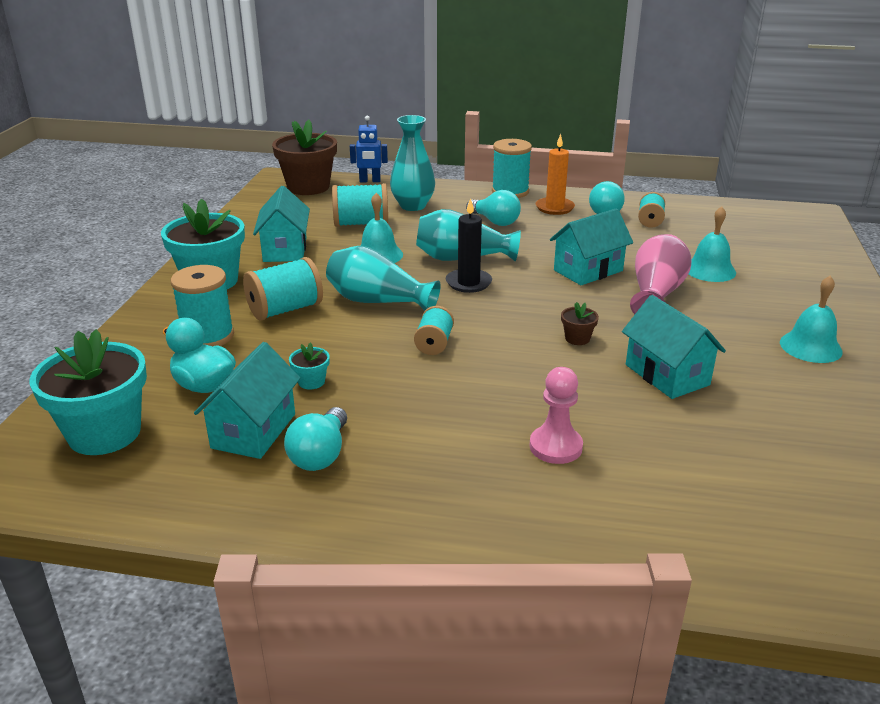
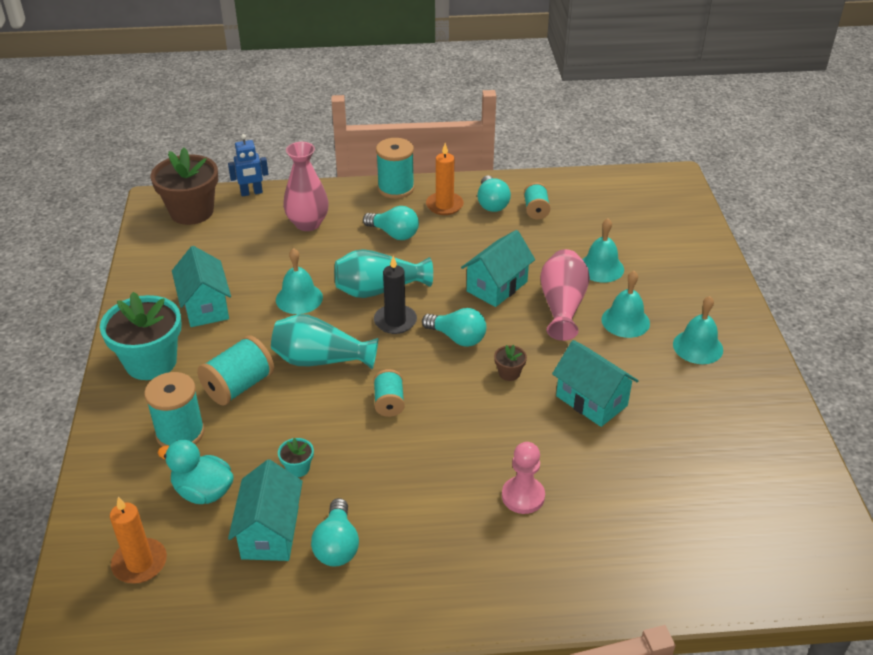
camera: 15 degrees left, 10 degrees up
turquoise flower pot [30,329,147,455] -> orange candle [110,497,167,583]
turquoise spool [332,183,388,227] -> none
turquoise vase [390,115,435,211] -> pink vase [283,142,329,231]
none -> turquoise light bulb [422,308,486,347]
none -> turquoise bell [601,271,650,338]

